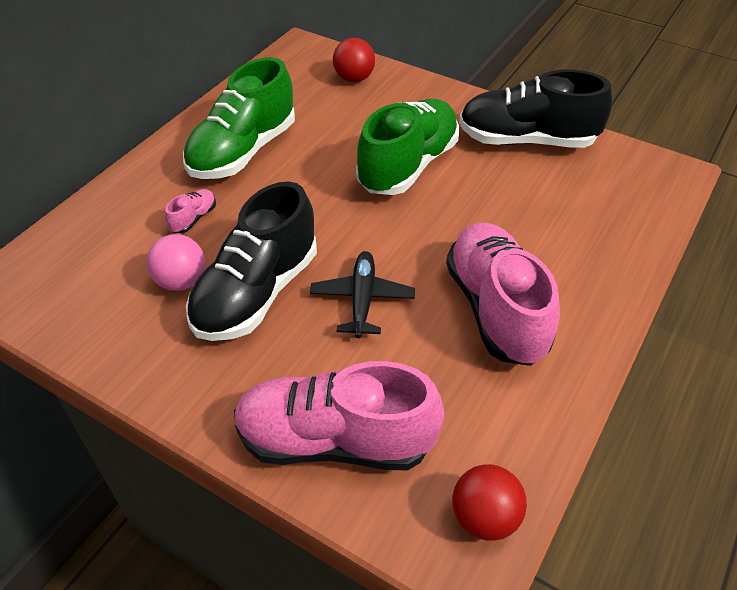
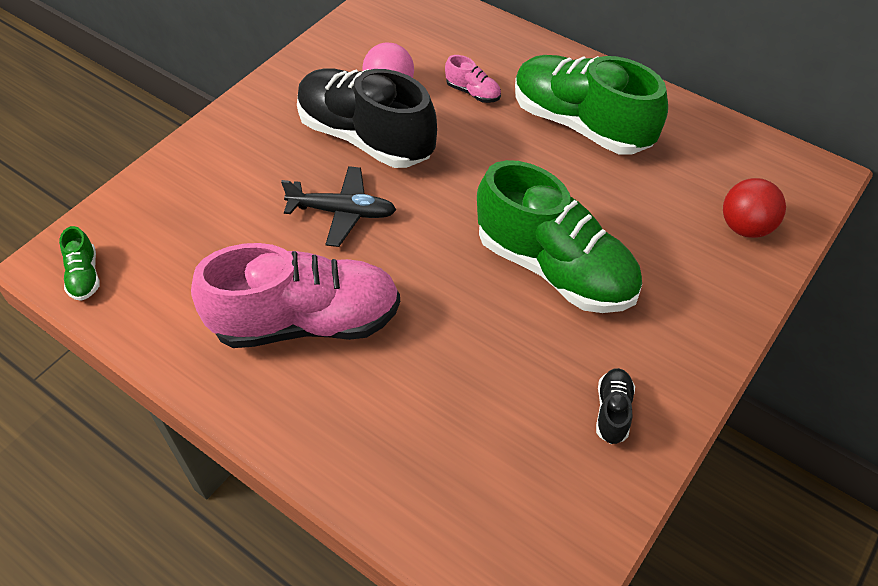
camera: 95 degrees right, 5 degrees up
pink shoe [234,361,444,471] -> none
red ball [452,464,527,541] -> green shoe [59,226,100,301]
black shoe [459,70,613,148] -> black shoe [596,368,635,444], size x0.41

